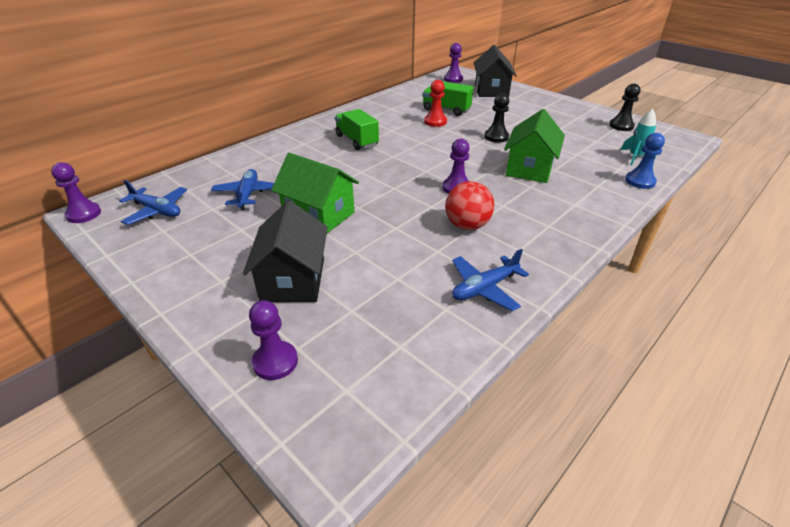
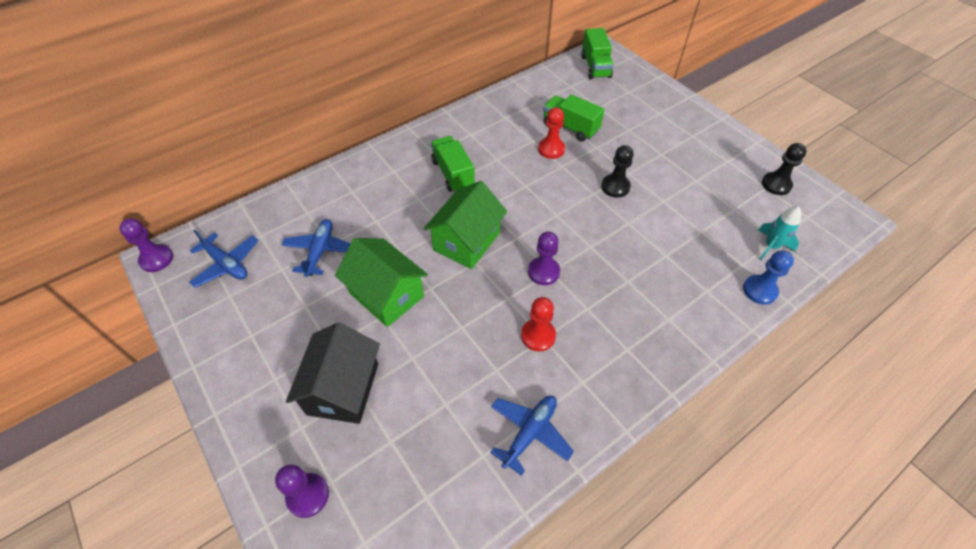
camera: 10 degrees right, 15 degrees up
purple pawn [444,43,463,83] -> green truck [581,28,614,79]
red ball [445,181,494,230] -> red pawn [521,297,556,351]
blue plane [452,249,529,311] -> blue plane turned 150 degrees clockwise [490,396,574,476]
black house [474,45,517,97] -> none
green house [504,109,565,183] -> green house moved to [423,181,507,269]

